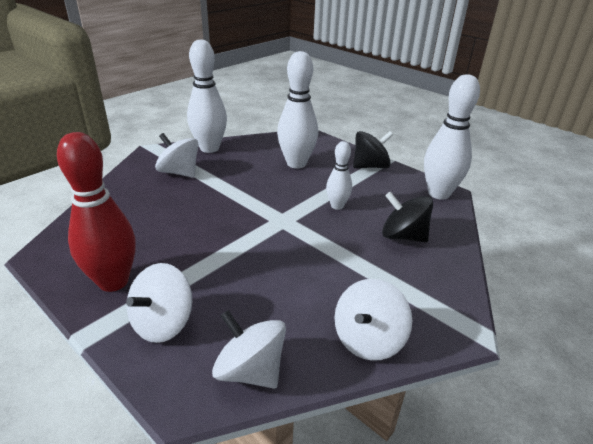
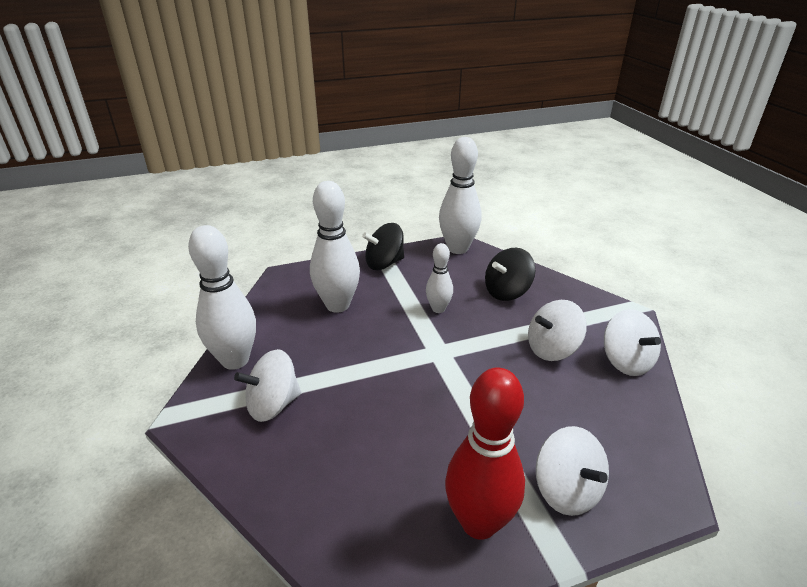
camera: 60 degrees left, 0 degrees up
white spinning top [212,310,286,389] -> white spinning top moved to [528,300,587,361]
black spinning top [353,131,393,168] -> black spinning top turned 120 degrees counterclockwise [362,223,404,270]

